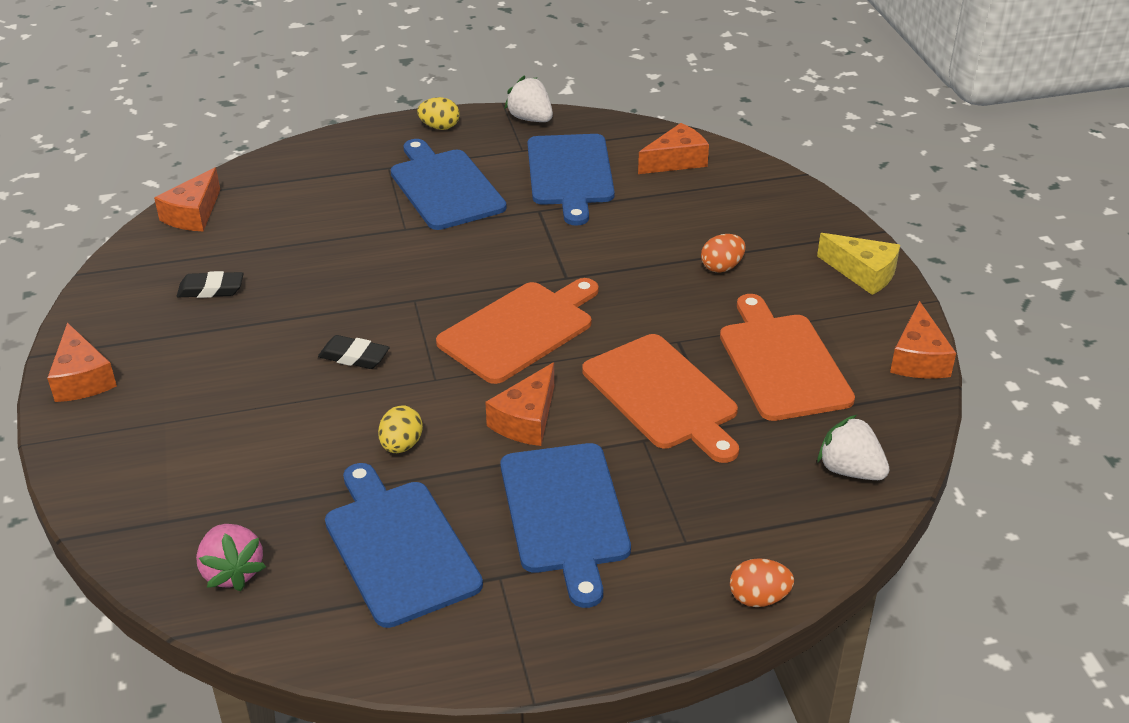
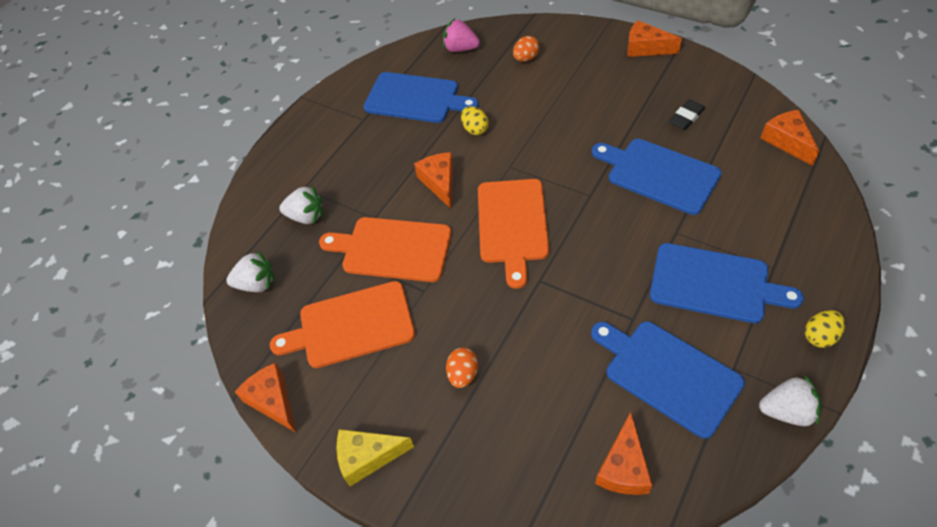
camera: 140 degrees right, 15 degrees up
black eraser [318,335,390,369] -> none
blue cutting board [501,443,631,608] -> blue cutting board moved to [592,139,722,215]
orange cutting board [720,294,855,421] -> orange cutting board turned 135 degrees clockwise [270,281,415,368]
orange egg [730,558,794,607] -> orange egg moved to [513,36,540,62]
none -> white strawberry [279,186,323,224]

